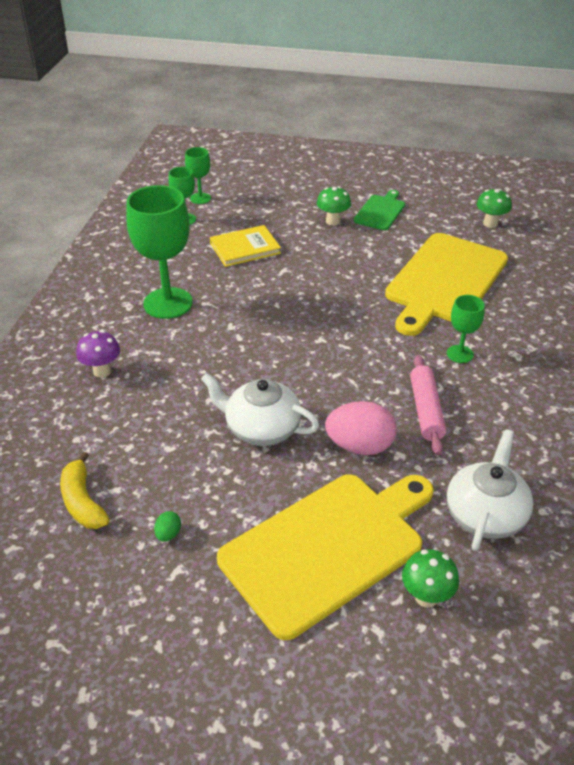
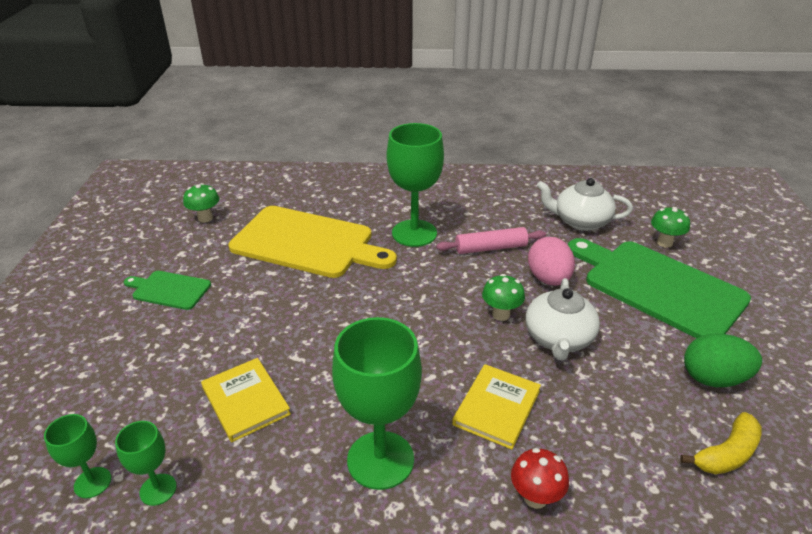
camera: 100 degrees left, 5 degrees down
purple mushroom [76,330,120,378] -> red mushroom [511,448,569,509]
green egg [154,511,181,542] -> green egg [684,333,762,387], size x2.30
yellow cutting board [217,474,434,640] -> green cutting board [568,238,751,339]
green mushroom [317,186,351,226] -> green mushroom moved to [482,274,525,321]
green goblet [447,295,485,363] -> green goblet [387,123,444,247], size x1.98
none -> yellow book [452,364,541,450]

